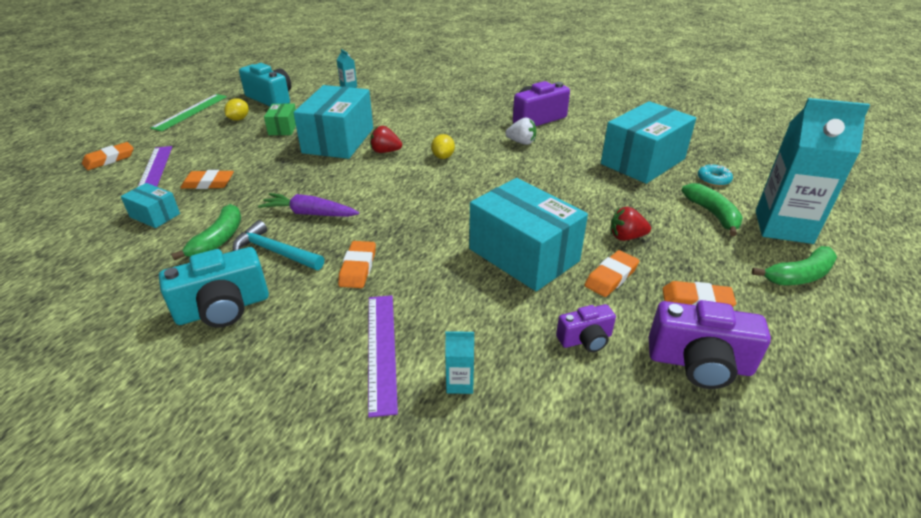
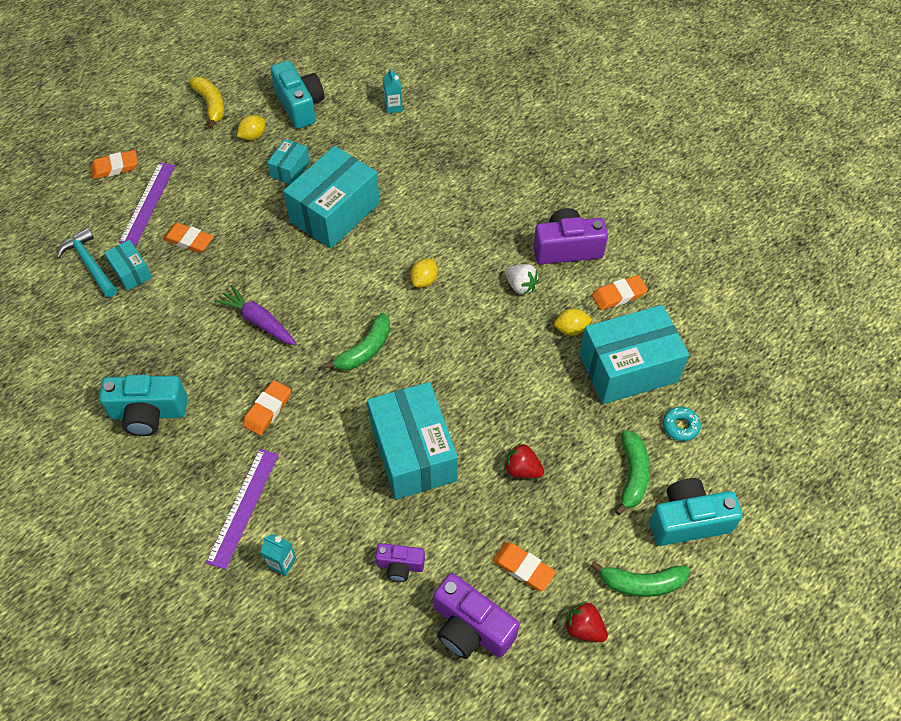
camera: 25 degrees right, 20 degrees up
green ruler [150,94,227,131] -> yellow banana [188,77,224,129]
green banana [171,204,241,260] -> green banana moved to [323,313,390,370]
turquoise hammer [232,220,324,270] -> turquoise hammer moved to [56,228,117,297]
green box [264,103,296,135] -> turquoise box [267,139,310,184]
red strawberry [370,126,402,153] -> red strawberry moved to [564,601,608,642]
orange eraser [584,250,639,297] -> orange eraser moved to [592,275,648,310]
turquoise carton [755,98,870,244] -> turquoise camera [650,478,743,546]
none -> yellow lemon [554,308,592,335]

